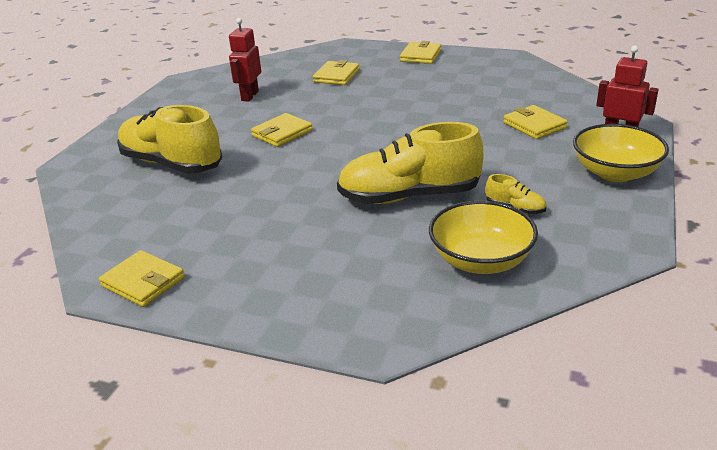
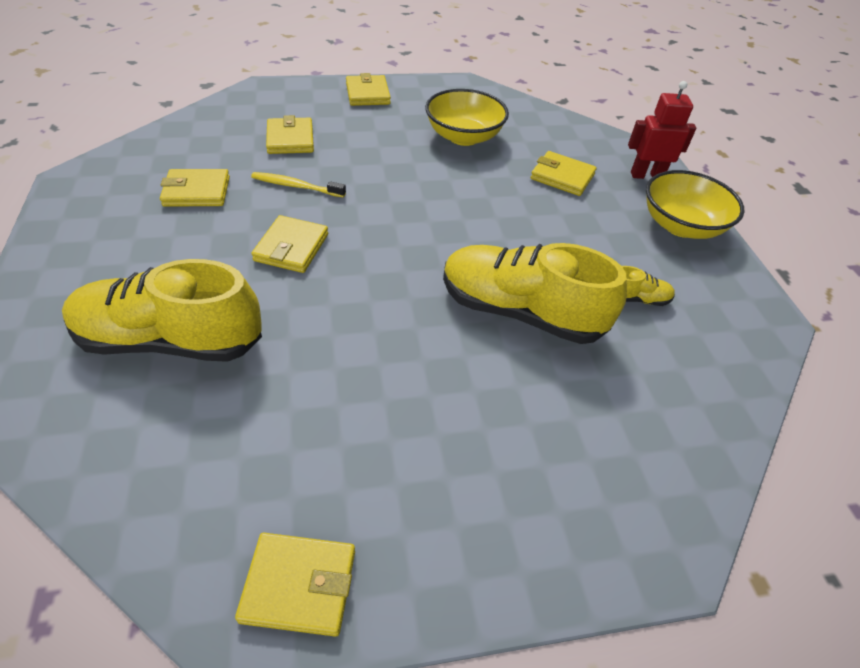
camera: 35 degrees left, 15 degrees up
red robot [229,18,261,101] -> yellow wallet [160,169,230,207]
yellow shoe [337,122,484,204] -> yellow shoe turned 60 degrees clockwise [443,243,627,344]
yellow bowl [429,201,538,274] -> yellow bowl moved to [425,89,509,146]
none -> yellow toothbrush [251,172,346,198]

